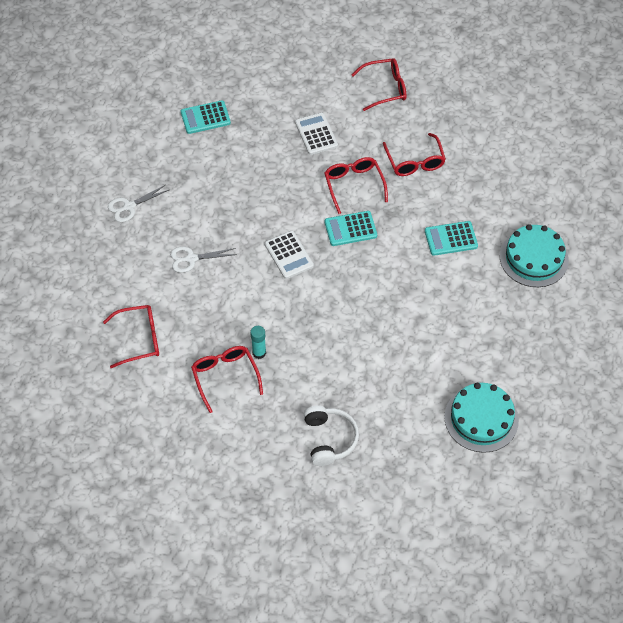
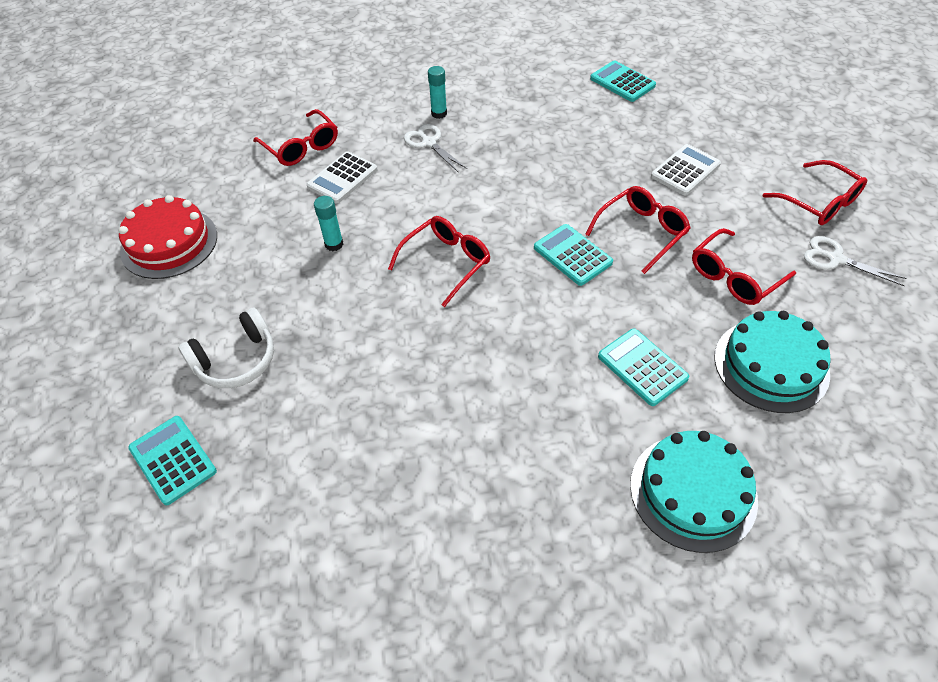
camera: 65 degrees right, 5 degrees down
white scissors [108,185,169,222] -> white scissors moved to [804,236,907,286]
red glasses [191,346,263,413] -> red glasses moved to [388,216,491,307]
white calculator [265,231,314,279] -> white calculator moved to [306,151,378,203]
turquoise cake [444,383,519,453] -> turquoise cake moved to [714,311,831,413]
none -> red cake [118,195,217,279]
none -> turquoise calculator [128,416,217,505]
none -> turquoise glue stick [428,66,447,119]

